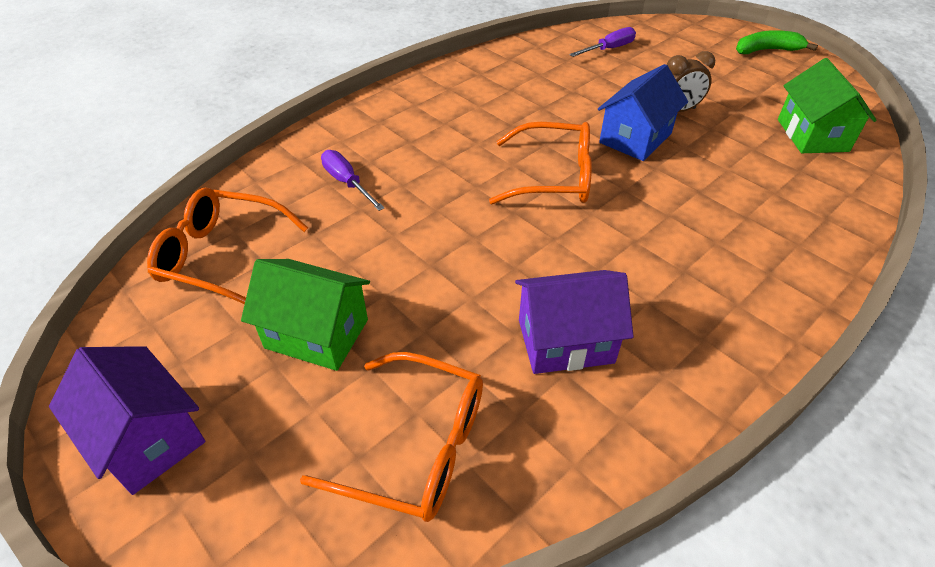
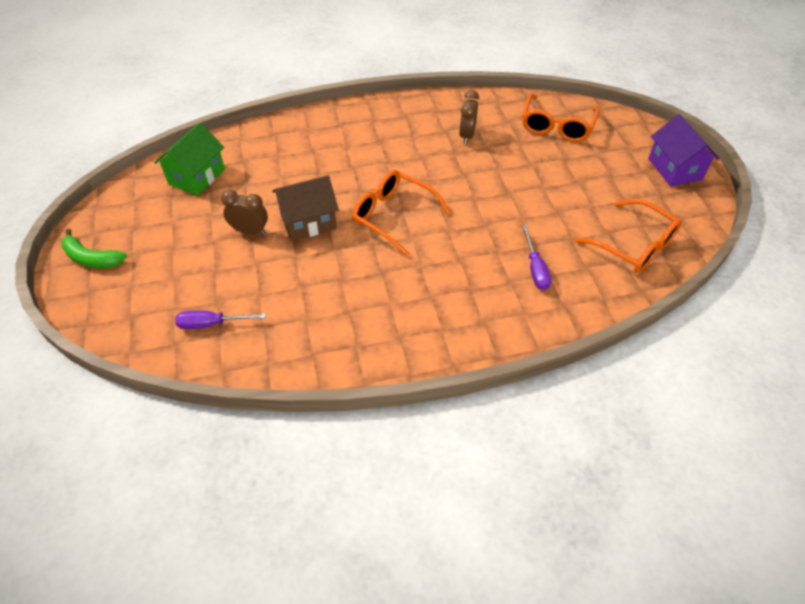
camera: 150 degrees left, 5 degrees up
green house [241,259,370,371] -> none
orange glasses [300,352,483,522] -> orange glasses turned 120 degrees counterclockwise [522,94,600,142]
purple house [515,270,634,374] -> brown clock [459,90,479,144]
blue house [598,64,688,161] -> brown house [272,175,339,241]

